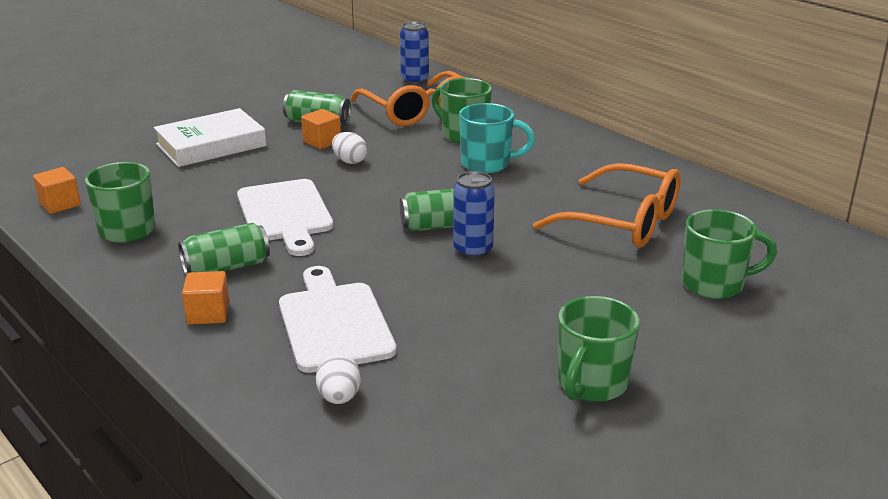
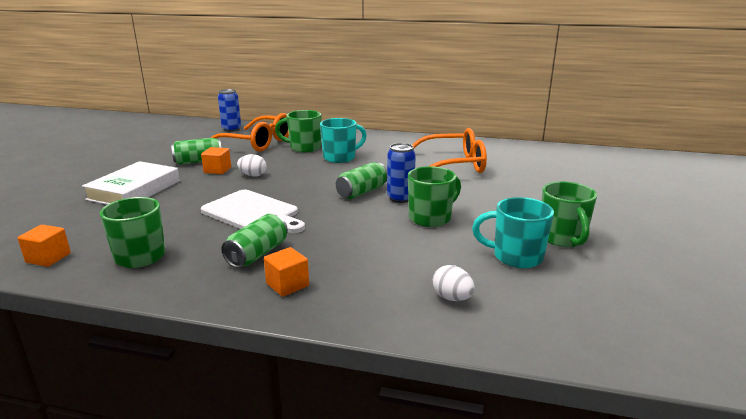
camera: 35 degrees left, 5 degrees down
white cutting board [279,266,397,373] -> none
green mug [682,209,777,299] -> green mug moved to [408,166,461,227]
none -> turquoise mug [472,197,554,268]

